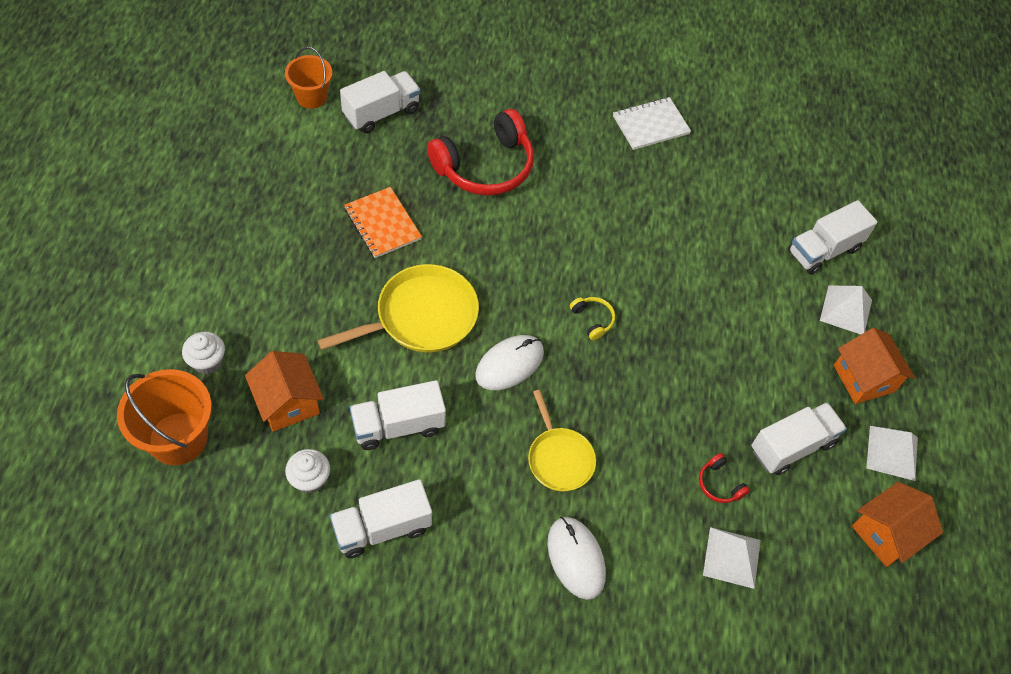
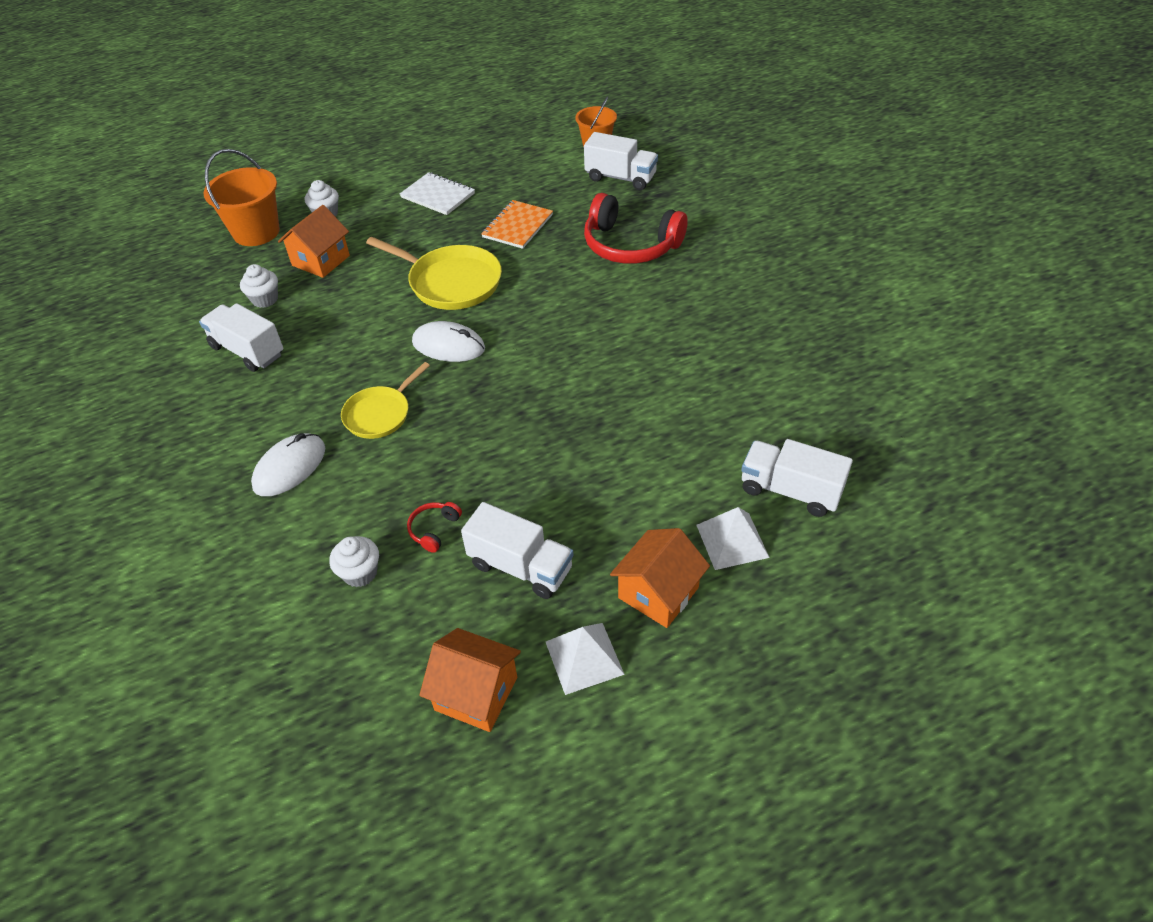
camera: 65 degrees right, 10 degrees down
white truck [350,380,446,450] -> none
yellow headphones [570,297,615,340] -> none
white notebook [613,97,691,150] -> white notebook moved to [400,172,475,215]
white pyramid [703,527,761,589] -> white cupcake [329,536,379,587]

